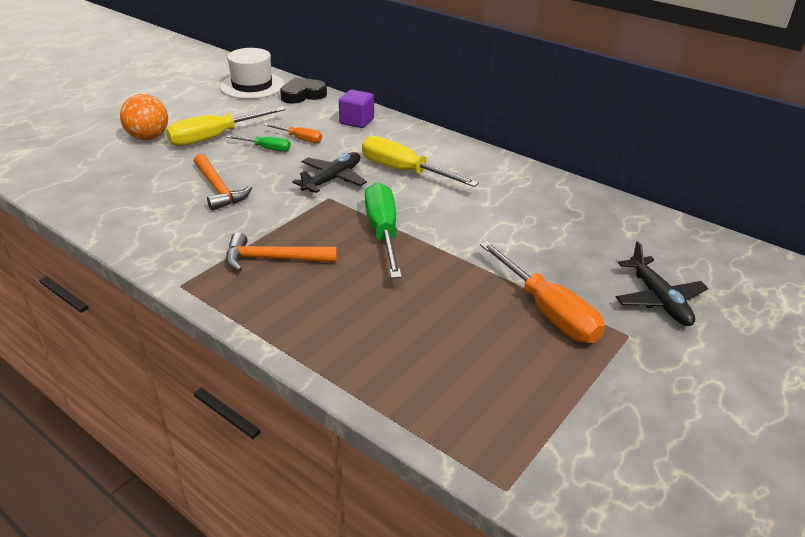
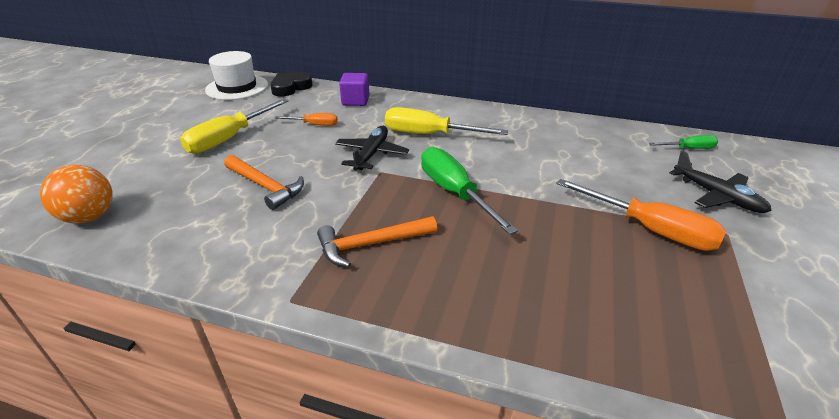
camera: 20 degrees left, 0 degrees up
orange ball [120,94,168,140] -> orange ball moved to [40,165,113,224]
green screwdriver [227,135,291,152] -> green screwdriver moved to [649,135,718,149]

